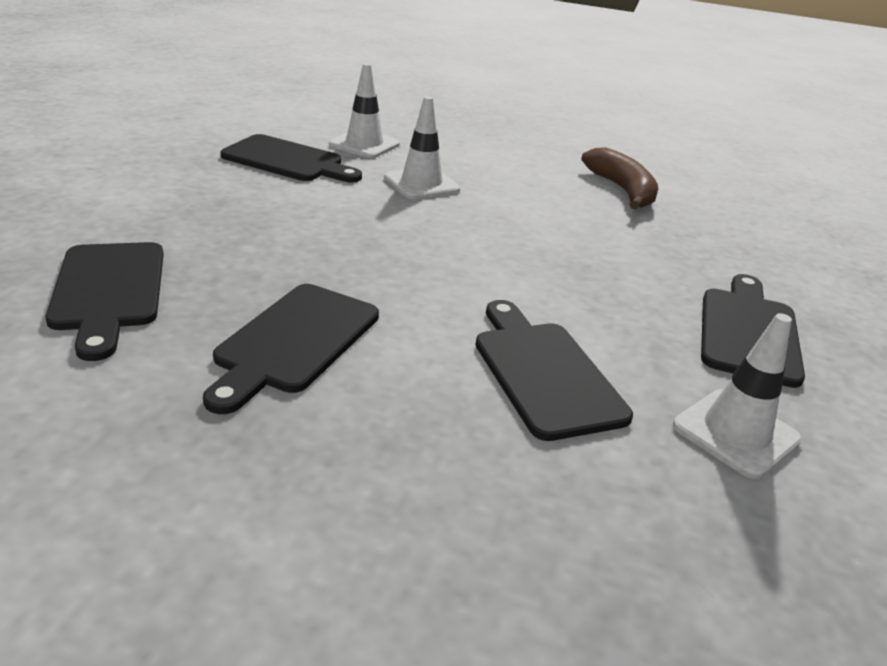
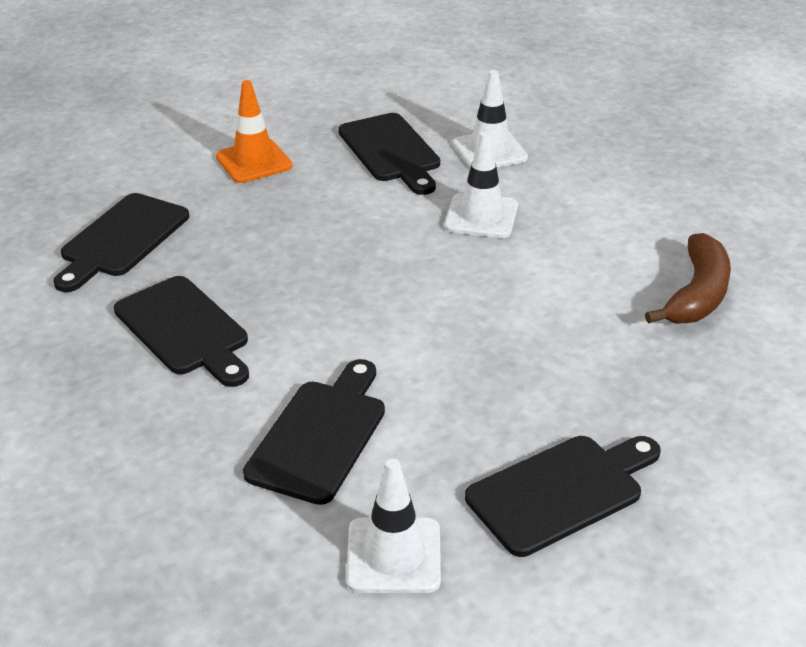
camera: 45 degrees right, 5 degrees up
black cutting board [203,284,379,414] -> black cutting board turned 105 degrees counterclockwise [114,276,249,387]
none -> orange traffic cone [216,80,293,183]

